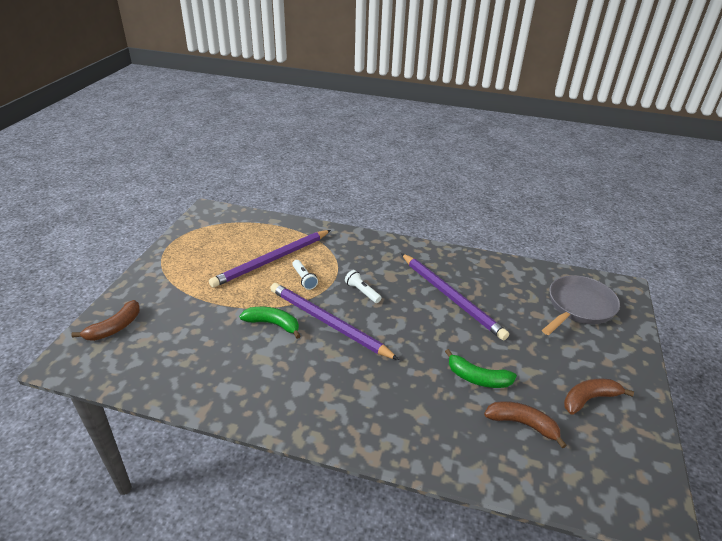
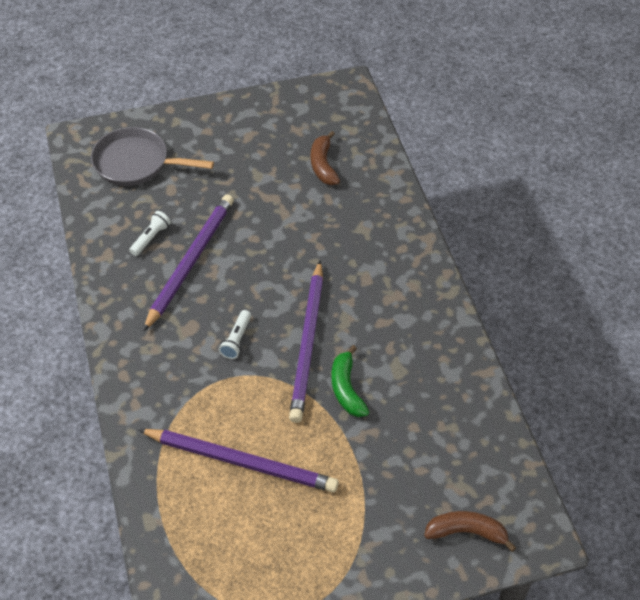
camera: 120 degrees left, 15 degrees up
white flashlight [292,260,318,290] -> white flashlight moved to [129,211,171,256]
green banana [445,349,517,388] -> none
brown banana [564,379,634,415] -> none

